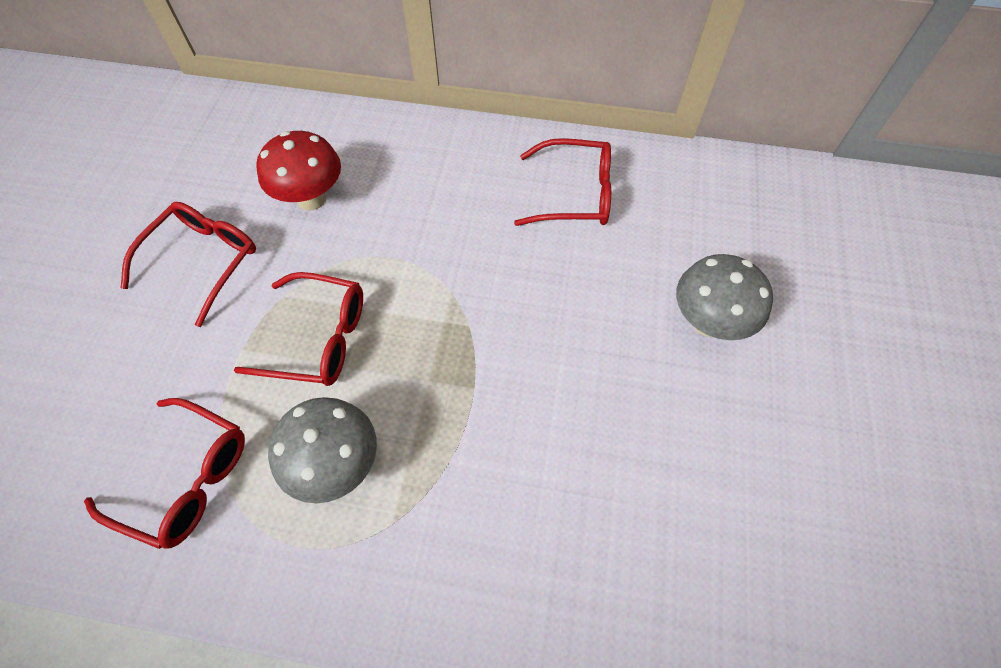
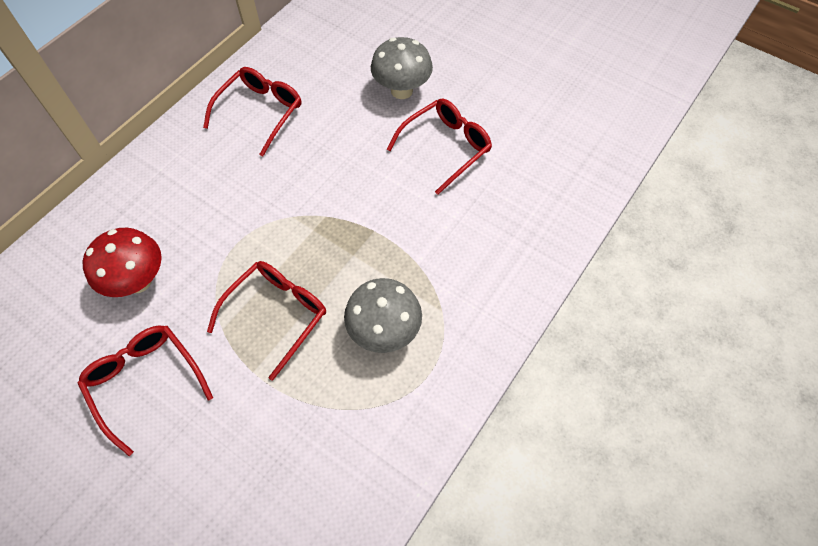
camera: 65 degrees left, 0 degrees up
red glasses [84,398,245,549] -> red glasses moved to [387,99,492,195]

